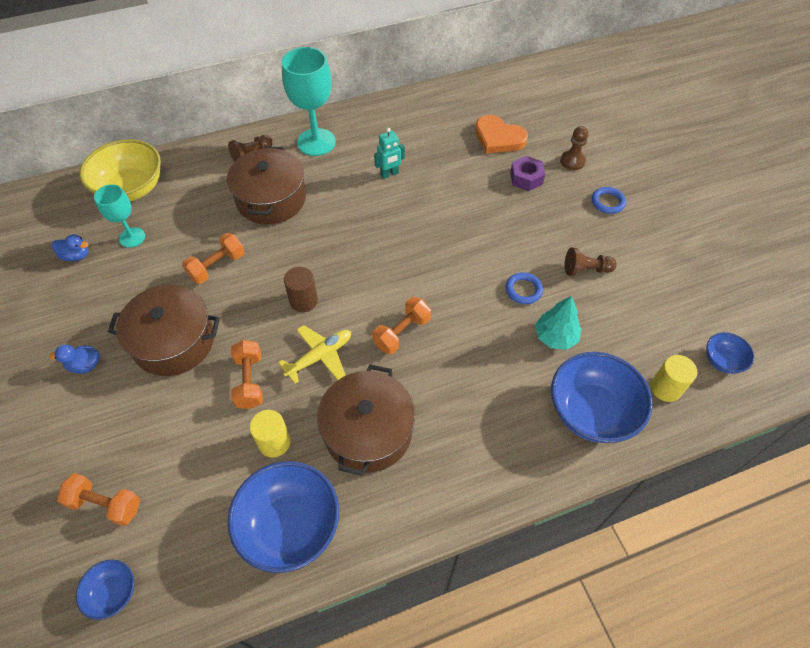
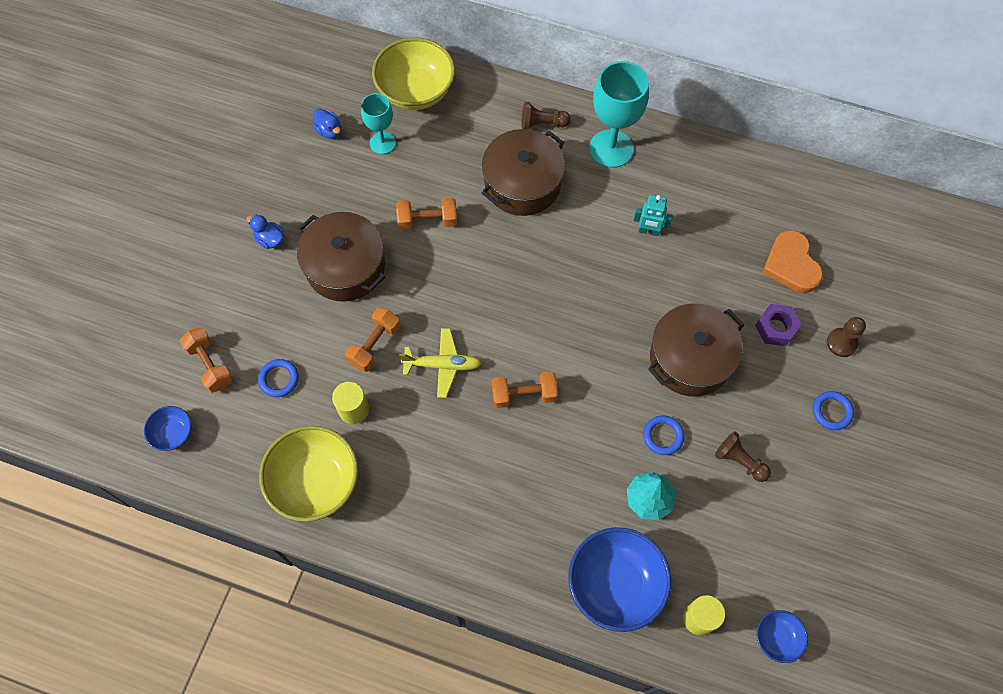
camera: 40 degrees right, 10 degrees up
blue bowl [228,461,339,573] -> yellow bowl [259,425,358,522]
brown cylinder [284,267,318,312] -> none
brown pot [317,364,415,476] -> brown pot moved to [648,303,744,397]
none -> blue ring [258,359,299,397]

